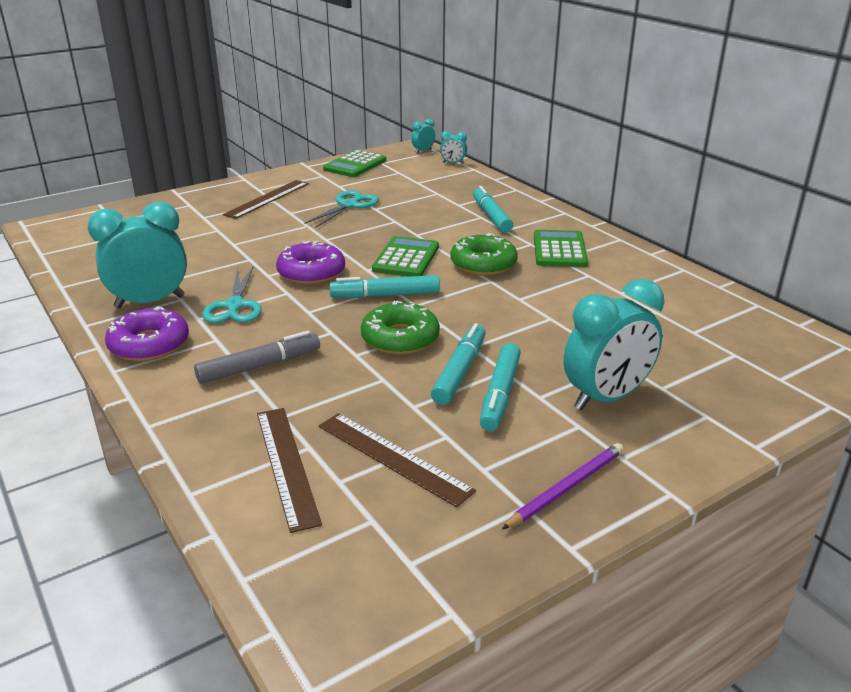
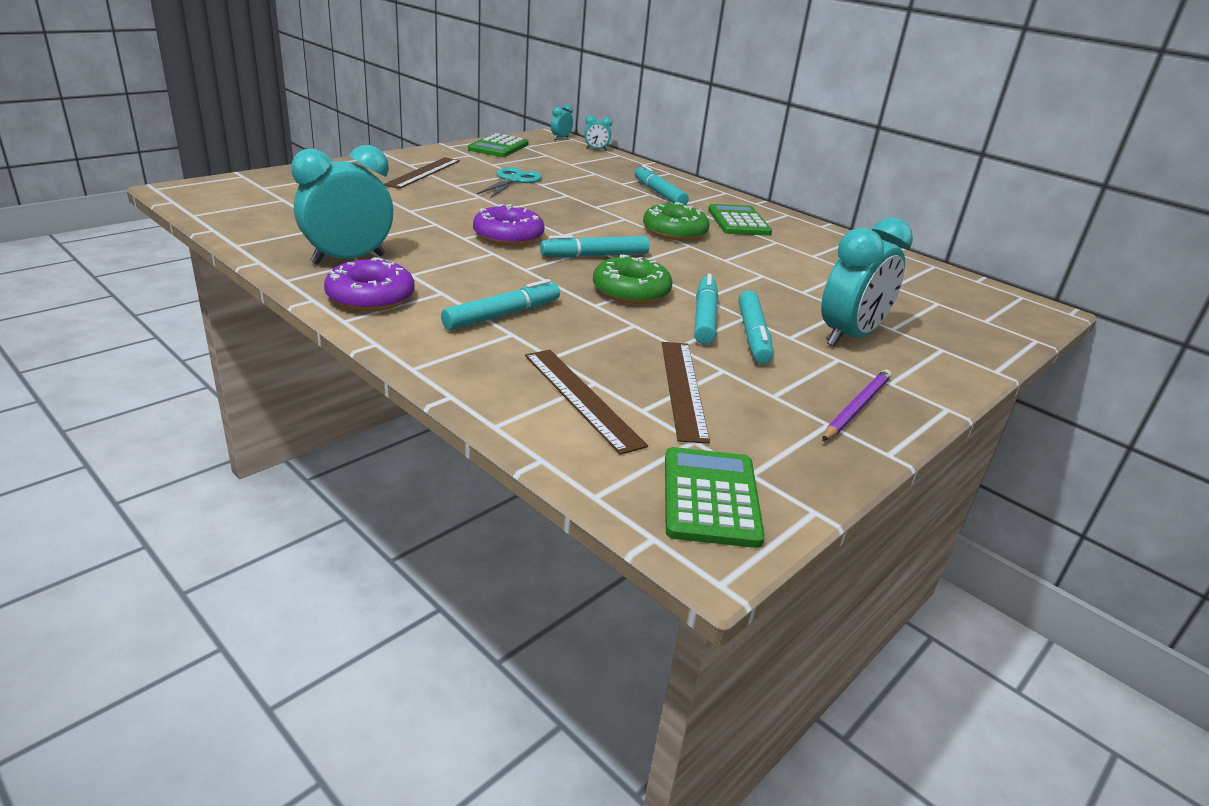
camera: 15 degrees left, 0 degrees up
grey marker [194,331,320,384] -> turquoise marker [441,279,560,330]
turquoise scissors [202,267,262,323] -> none
brown ruler [319,413,476,507] -> brown ruler turned 60 degrees clockwise [662,342,710,444]
green calculator [372,236,439,277] -> green calculator moved to [665,447,765,548]

